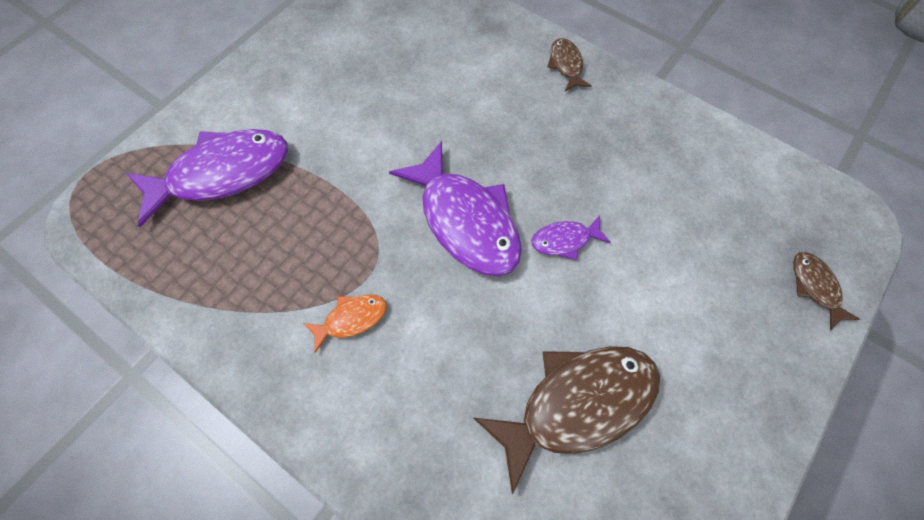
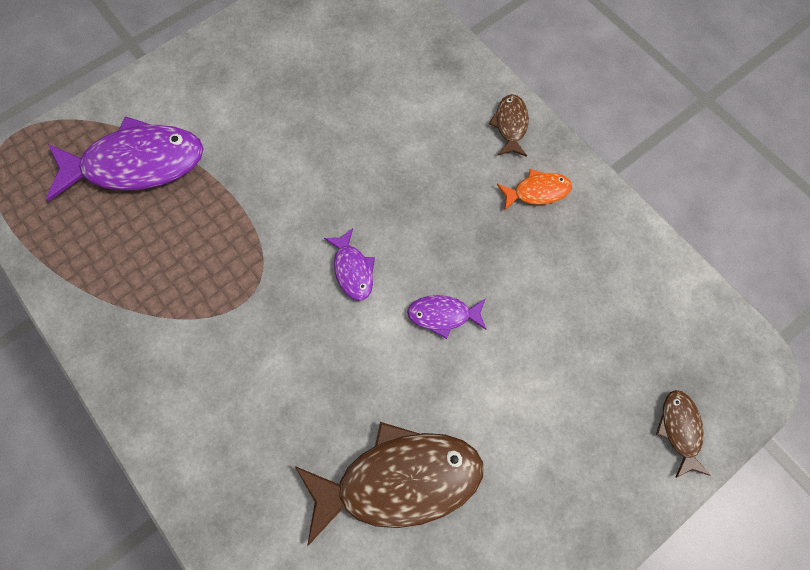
camera: 15 degrees right, 5 degrees up
orange fish [303,294,387,353] -> orange fish moved to [497,169,572,210]
purple fish [389,141,522,276] -> purple fish [324,228,375,301], size x0.47

